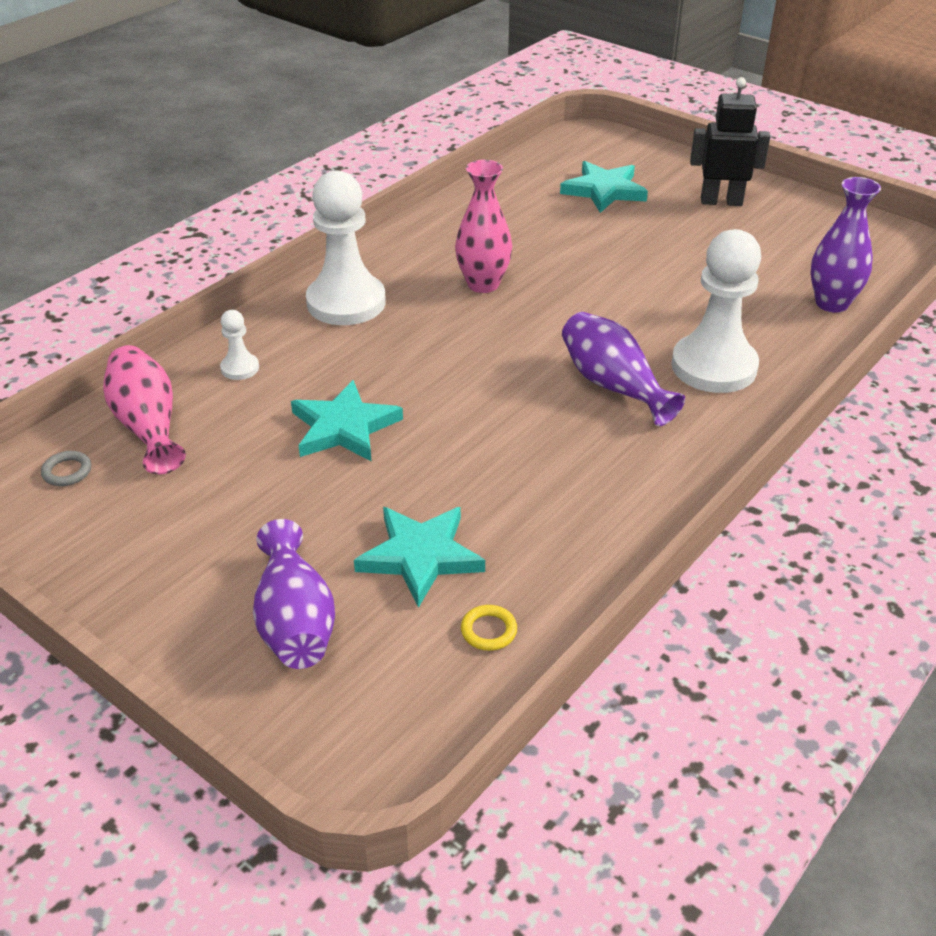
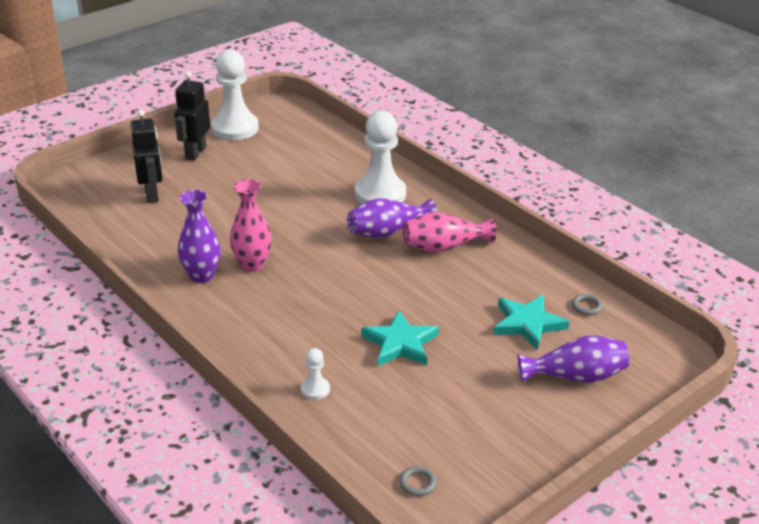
camera: 80 degrees left, 5 degrees down
pink vase [103,345,186,474] -> pink vase moved to [403,212,497,252]
white pawn [306,171,386,325] -> white pawn moved to [211,50,259,140]
yellow ring [461,605,517,651] -> grey ring [572,294,603,315]
turquoise star [560,161,648,213] -> black robot [130,110,163,203]
purple vase [810,177,881,313] -> purple vase moved to [178,190,221,283]

